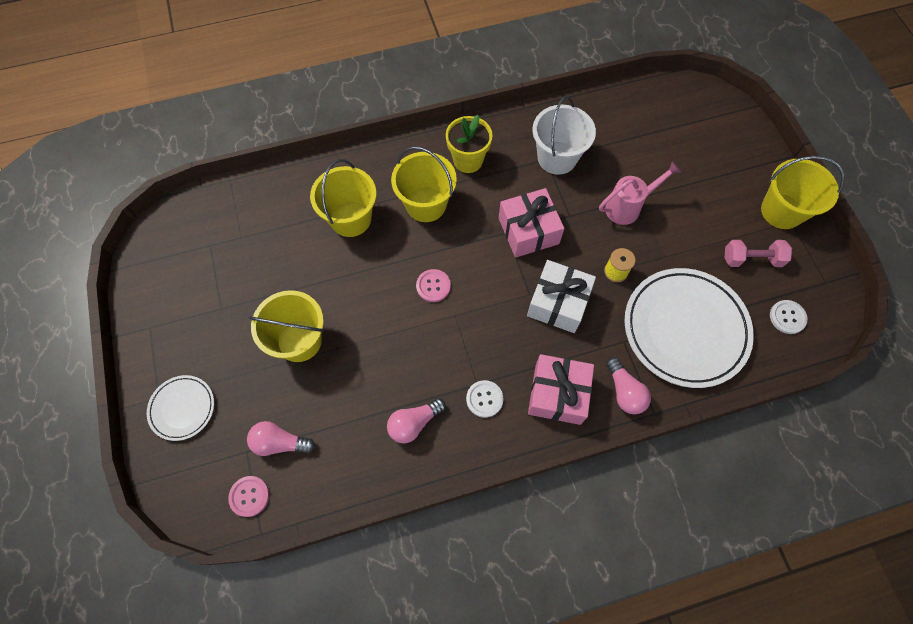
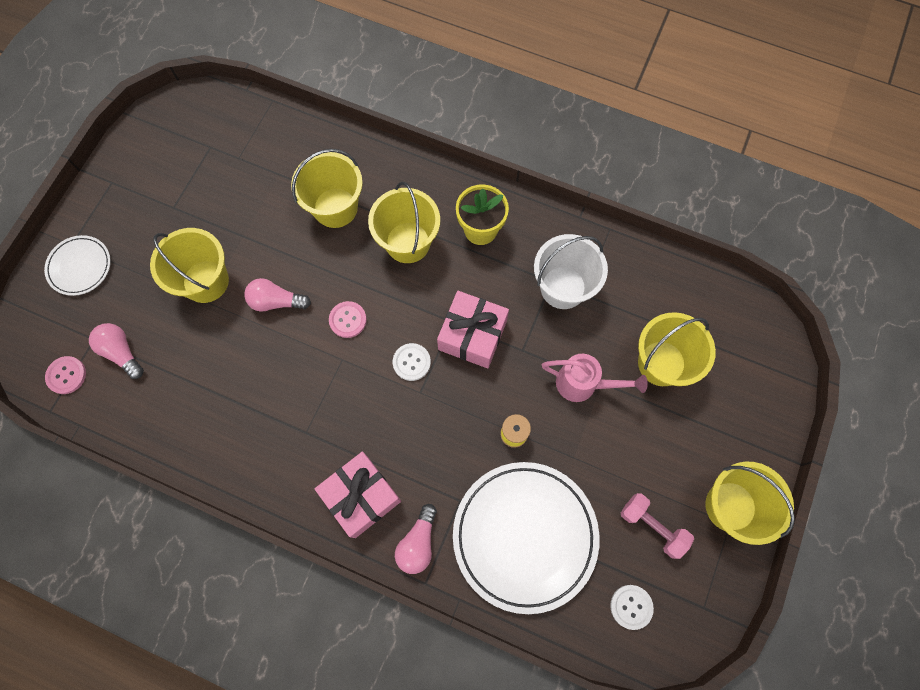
camera: 40 degrees right, 5 degrees up
pink light bulb [387,398,446,443] -> pink light bulb moved to [244,278,311,312]
white button [466,380,503,418] -> white button moved to [393,343,431,381]
white gift [527,260,596,333] -> none
none -> yellow bucket [638,312,716,386]

